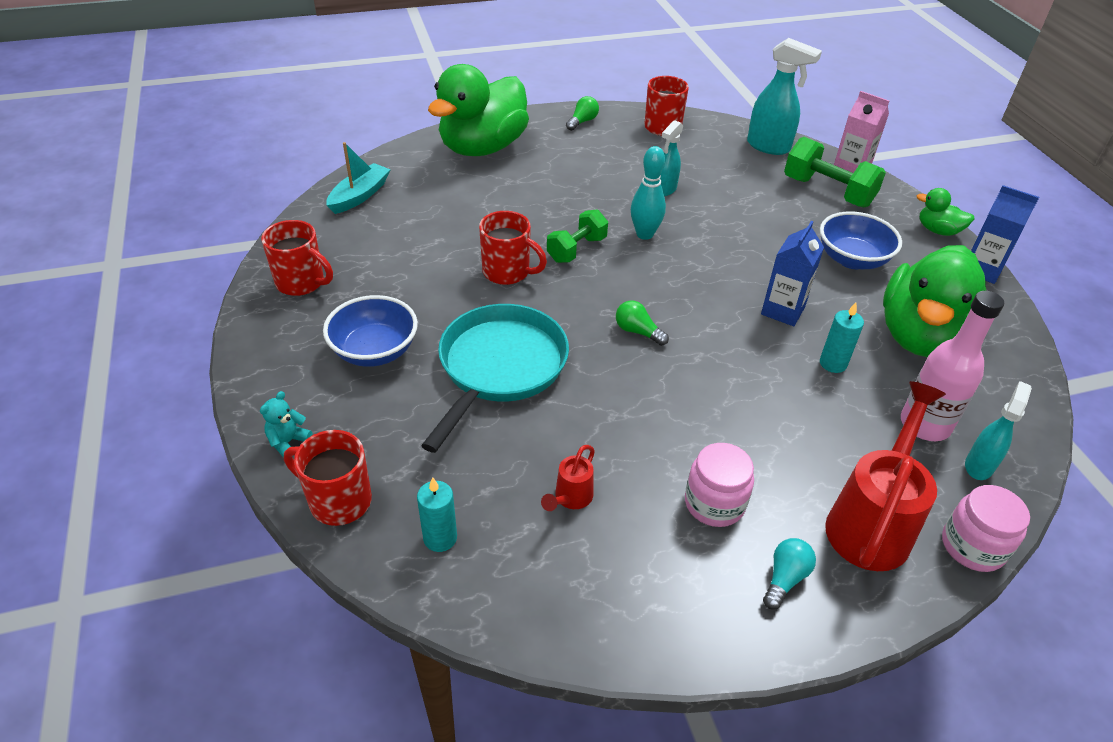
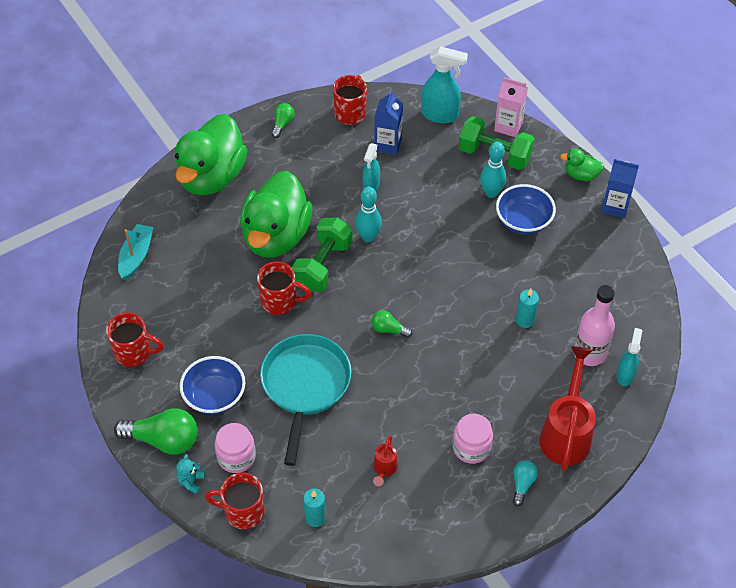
camera: 15 degrees left, 10 degrees up
green dumbbell [547,210,608,263] -> green dumbbell [292,218,353,292], size x1.51
blue carton [761,221,824,326] -> blue carton moved to [374,90,403,155]
green duck [883,245,987,357] -> green duck moved to [240,171,312,258]
pink jar [942,485,1030,572] -> pink jar moved to [214,423,256,473]
none -> green light bulb [114,408,198,455]
none -> turquoise bowling pin [480,142,506,198]

